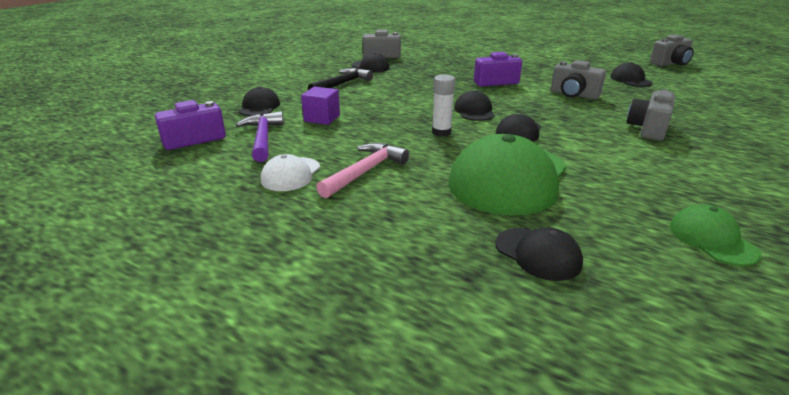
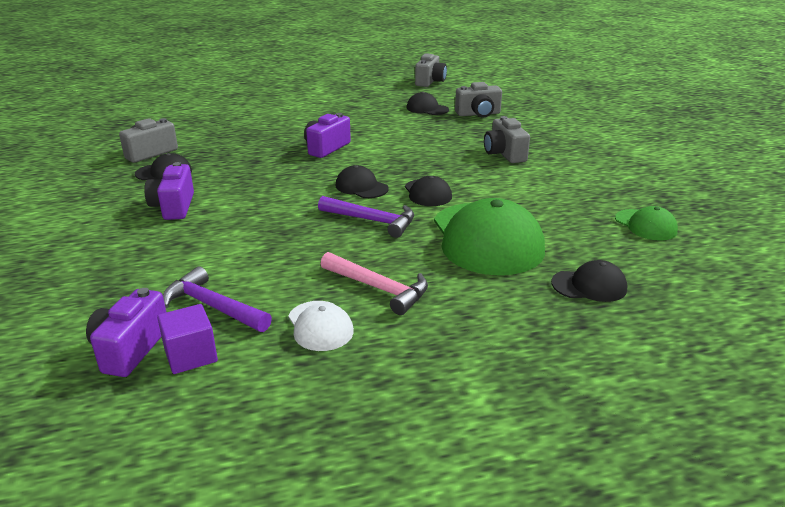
camera: 45 degrees left, 0 degrees up
black cap [239,86,280,116] -> none
purple cube [301,87,340,125] -> purple cube moved to [157,304,218,374]
black hammer [308,68,373,90] -> purple camera [144,162,194,220]
pink hammer [316,143,410,198] -> pink hammer turned 135 degrees clockwise [321,252,428,315]
white glue stick [432,74,455,137] -> purple hammer [318,196,414,238]
grey camera [551,60,606,99] -> grey camera moved to [455,82,502,118]
green cap [670,204,761,266] -> green cap turned 150 degrees counterclockwise [615,206,678,241]

